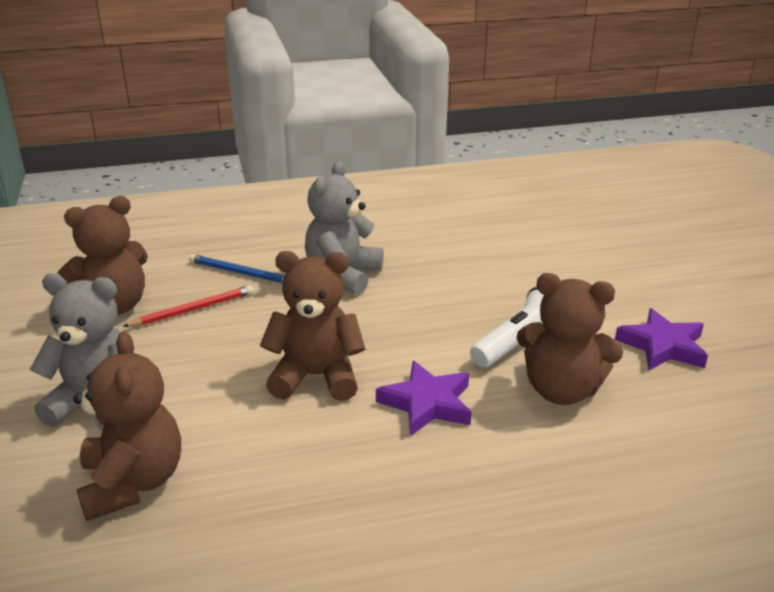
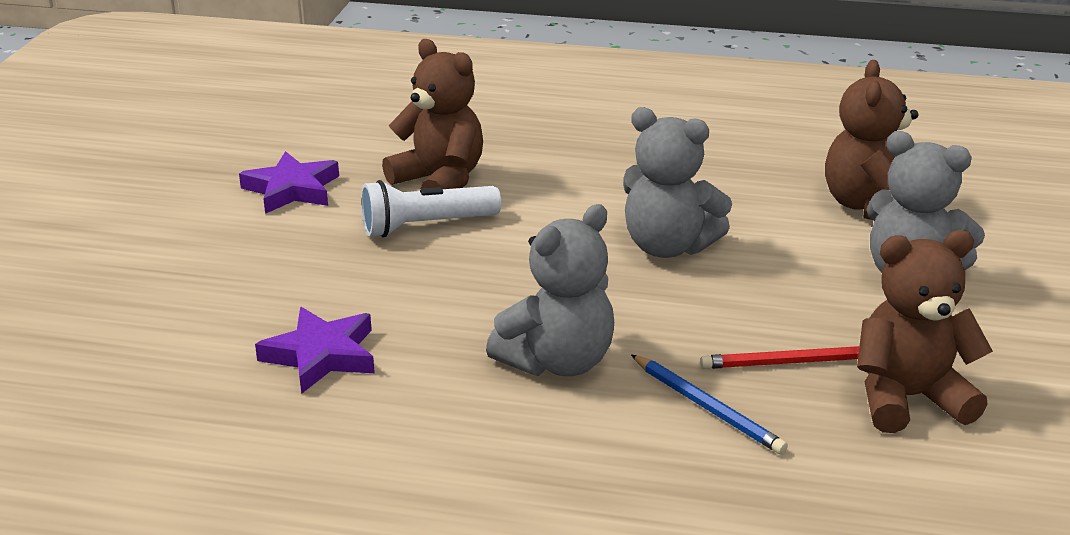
camera: 155 degrees left, 0 degrees up
brown teddy bear [260,251,365,401] -> grey teddy bear [623,107,732,258]
purple star [376,361,471,436] -> purple star moved to [255,307,375,394]

